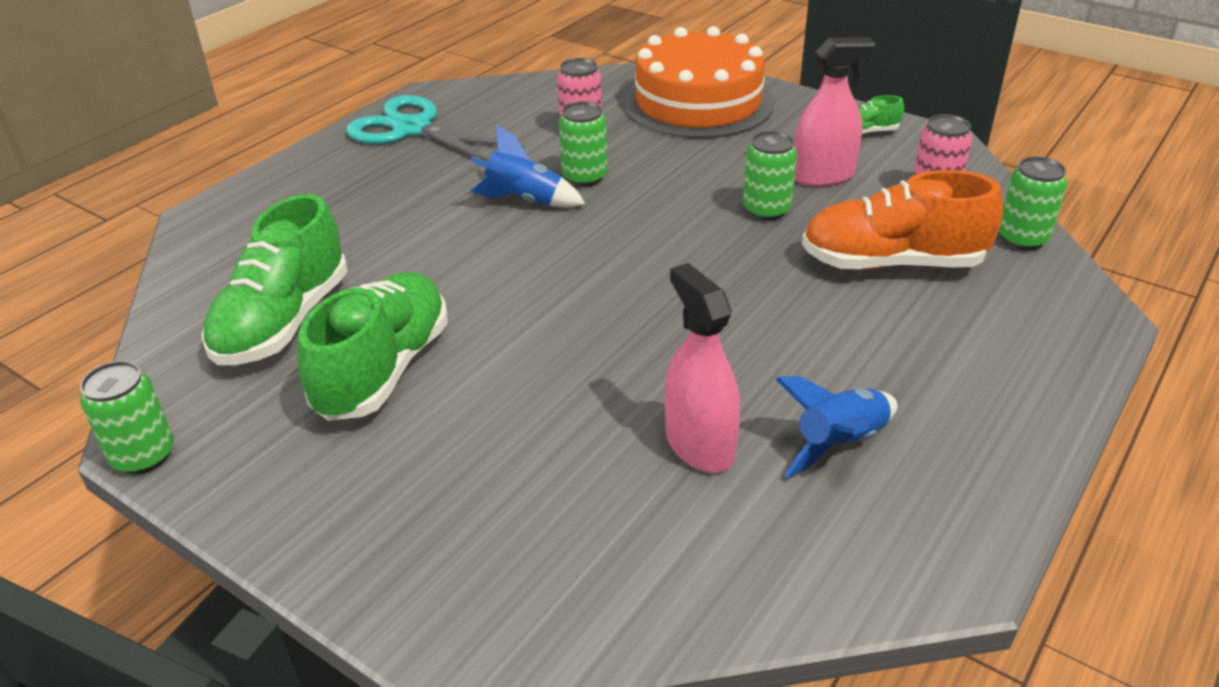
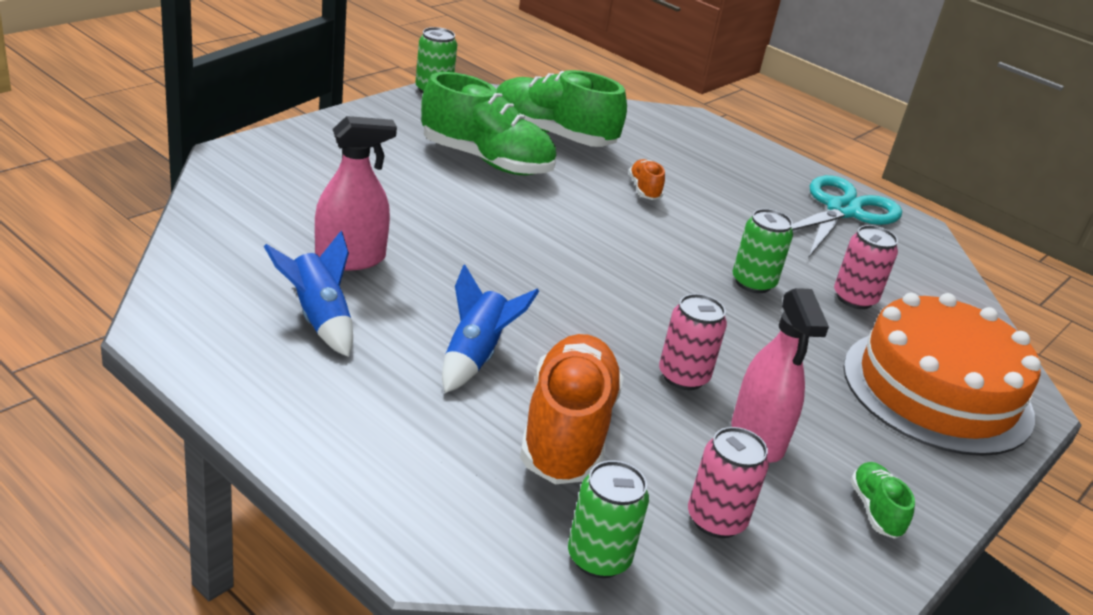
camera: 90 degrees right, 5 degrees down
blue rocket [470,125,585,208] -> blue rocket moved to [442,264,539,393]
green can [743,131,797,220] -> pink can [659,294,727,390]
none -> orange shoe [628,159,665,200]

